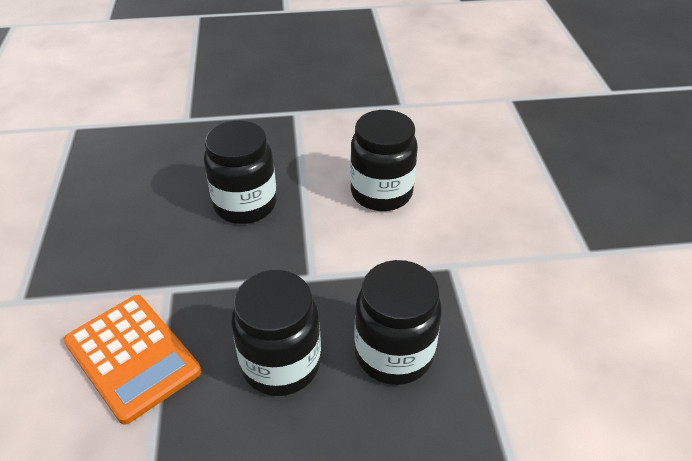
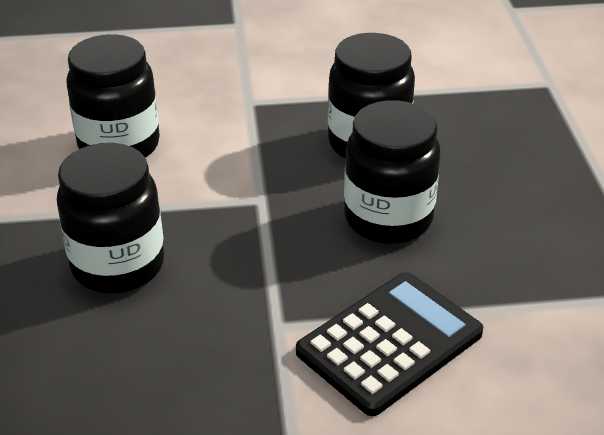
camera: 90 degrees left, 5 degrees down
orange calculator [64,295,201,425] -> black calculator [296,272,483,416]

